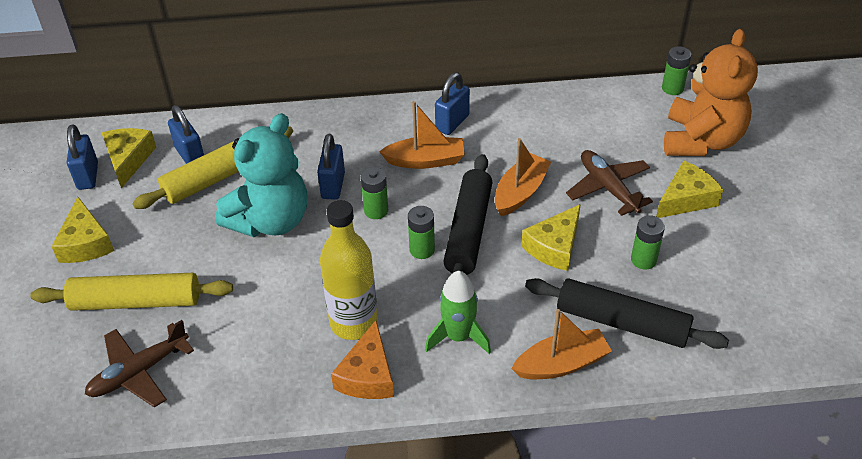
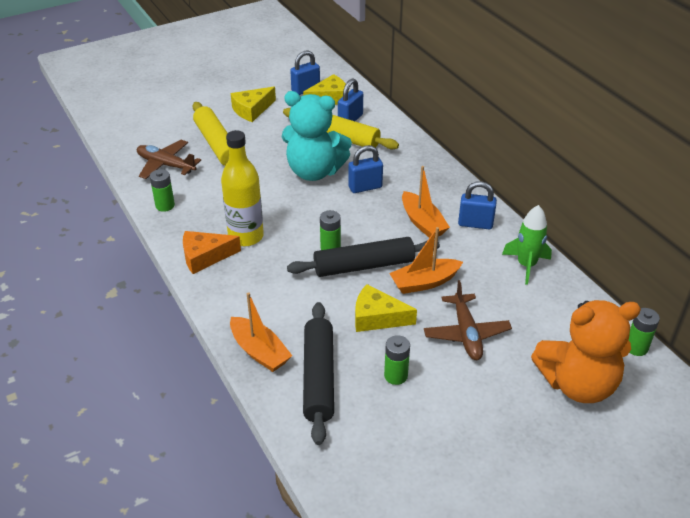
camera: 65 degrees right, 5 degrees down
green battery [361,167,388,219] -> green battery moved to [150,169,175,212]
green rocket [425,271,491,354] -> green rocket moved to [502,205,552,285]
orange boat [495,138,551,216] -> orange boat turned 150 degrees clockwise [389,227,463,294]
brown plane [566,150,653,216] -> brown plane turned 135 degrees clockwise [424,280,512,360]
yellow cheese [656,160,723,218] -> none

